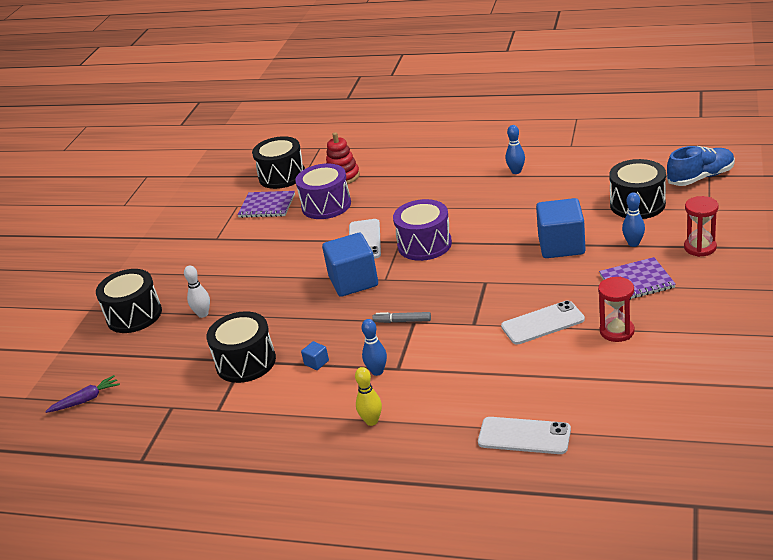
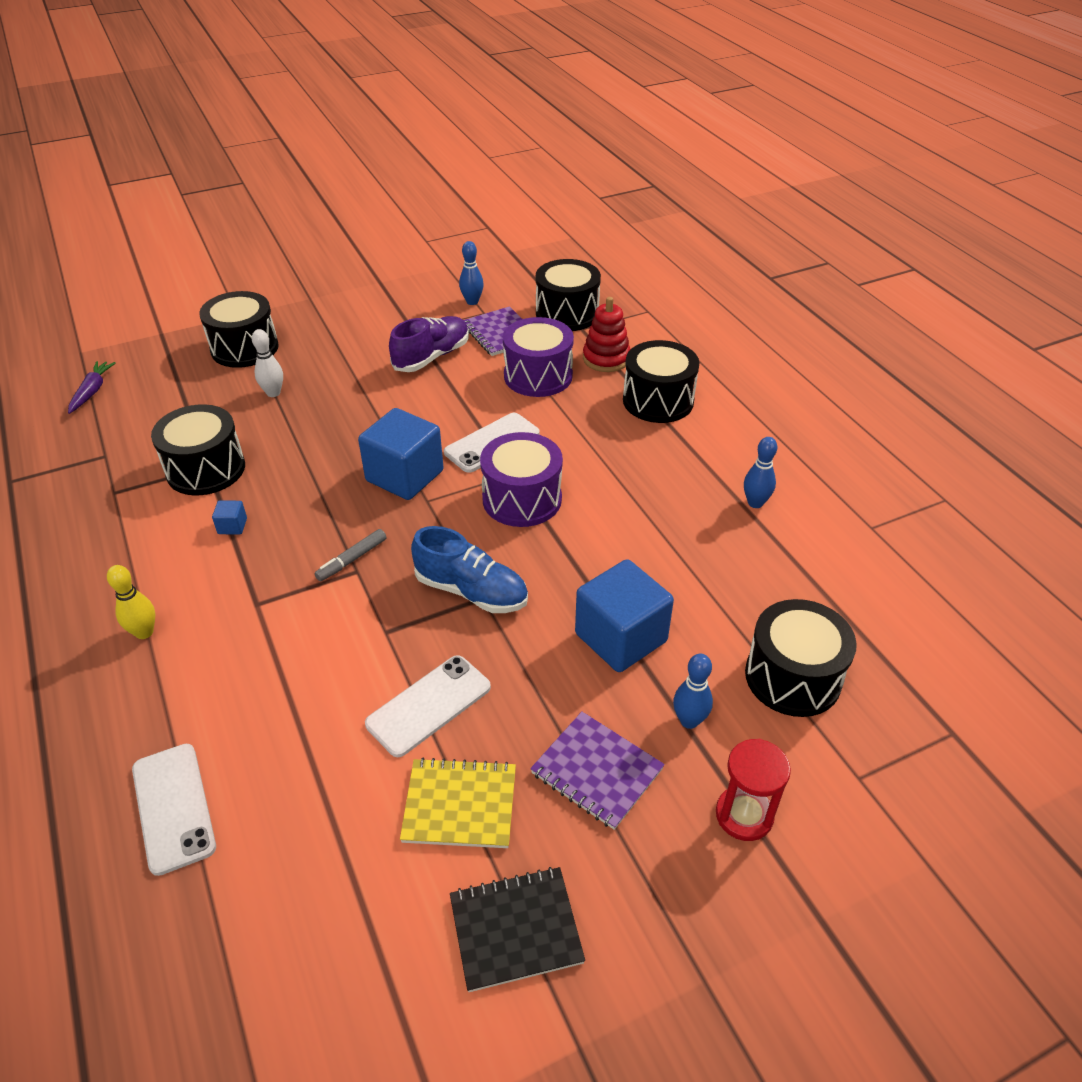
camera: 45 degrees right, 10 degrees up
purple carrot [45,375,120,413] -> purple carrot turned 105 degrees counterclockwise [68,361,116,414]
blue bowling pin [362,319,387,376] -> blue bowling pin moved to [459,241,484,305]
grey marker [372,312,431,323] -> grey marker turned 105 degrees counterclockwise [314,529,386,581]
white phone [501,300,585,344] -> white phone turned 75 degrees counterclockwise [365,655,491,757]
red hourglass [598,277,635,342] -> yellow notebook [400,757,516,848]
blue shoe [667,146,735,186] -> blue shoe moved to [411,526,528,613]
none -> purple shoe [389,316,469,372]
none -> black notebook [450,867,585,992]
none -> black drum [623,340,699,423]

